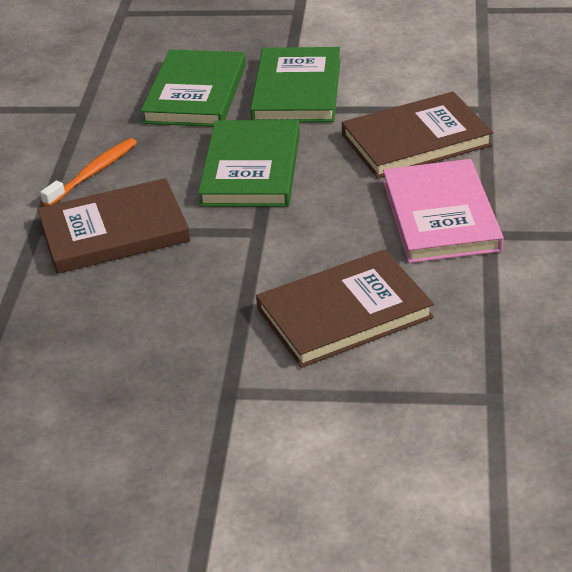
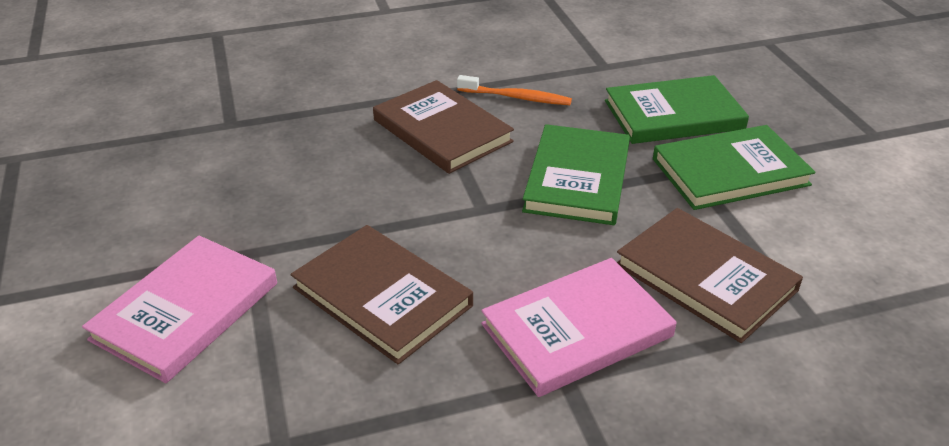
camera: 65 degrees right, 0 degrees up
green book [198,120,300,207] -> green book turned 60 degrees counterclockwise [522,124,630,225]
none -> pink book [82,236,277,383]

